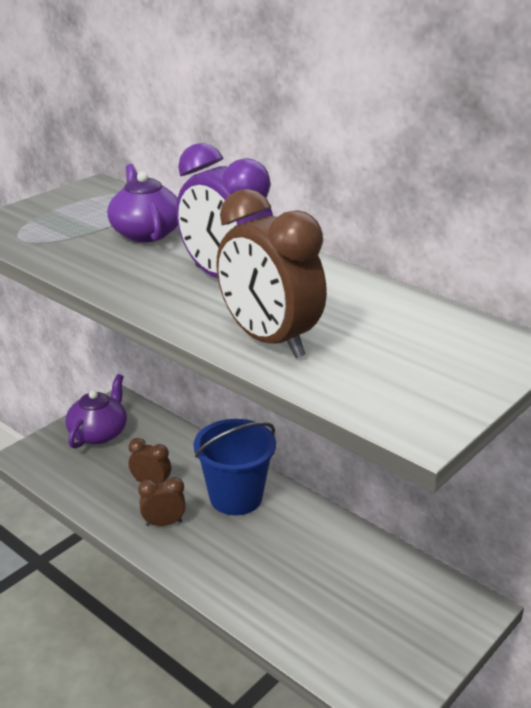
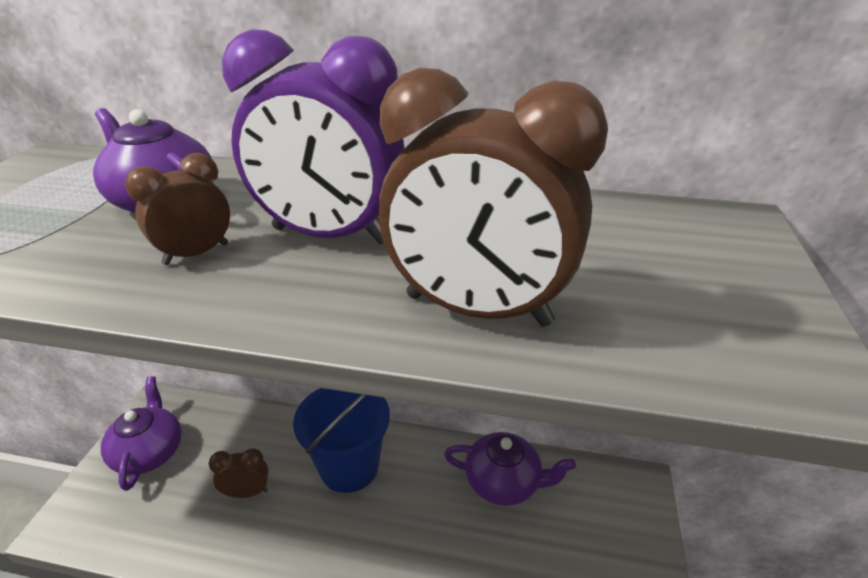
camera: 30 degrees left, 5 degrees up
brown clock [138,477,186,526] -> brown clock moved to [125,153,230,265]
none -> purple teapot [444,432,576,506]

